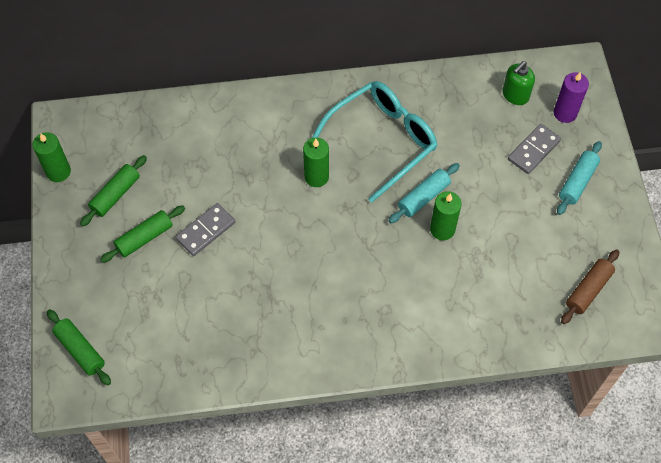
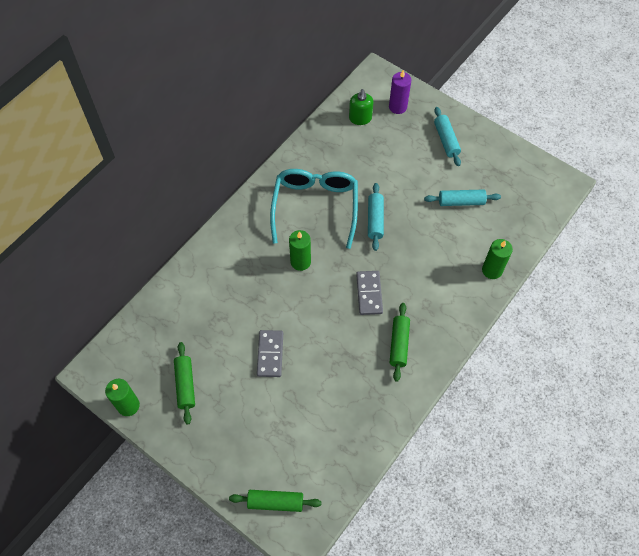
camera: 45 degrees left, 0 degrees up
green rolling pin [100,205,185,263] -> green rolling pin moved to [390,303,410,382]
green candle [430,191,462,240] -> green candle moved to [482,239,513,279]
grey domino [508,124,561,174] -> grey domino moved to [356,271,383,315]
brown rolling pin [561,249,619,324] -> none
none -> turquoise rolling pin [424,190,501,206]

